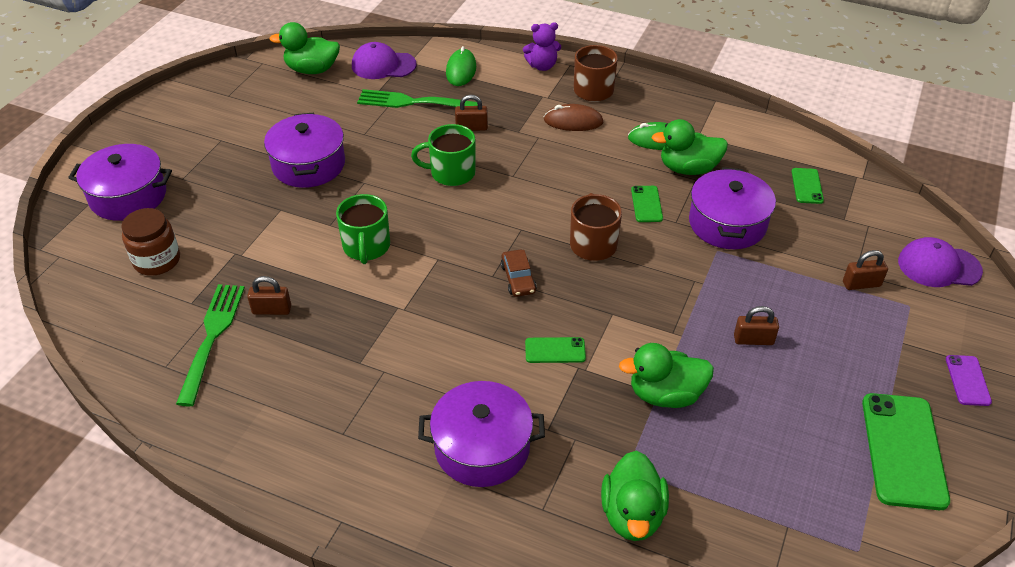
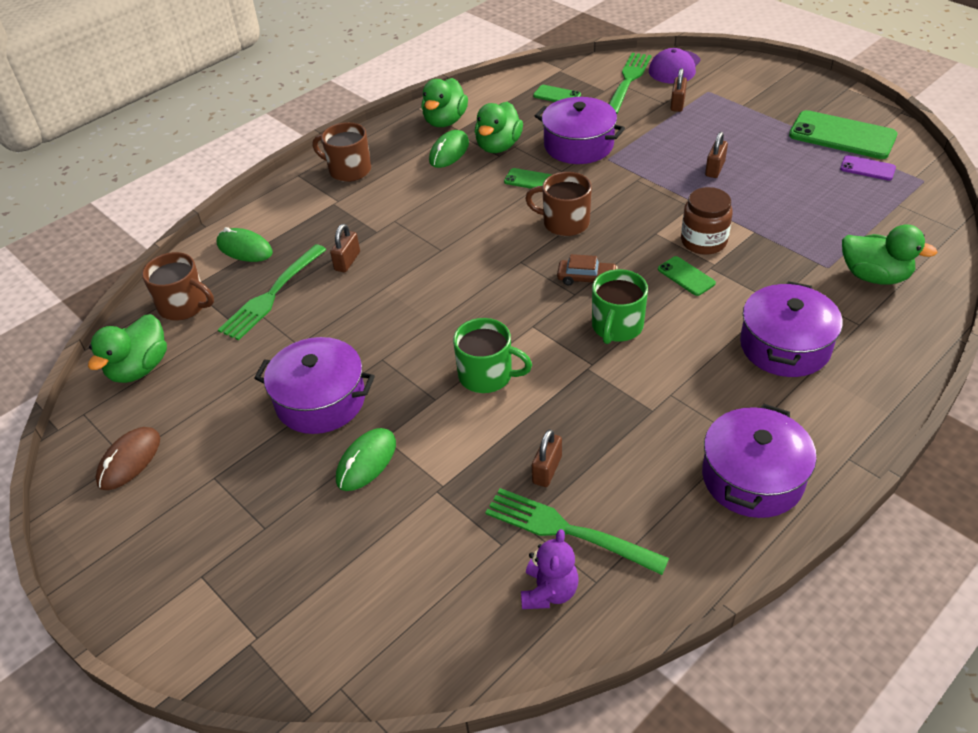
camera: 65 degrees left, 0 degrees up
purple pot [68,144,172,221] -> purple pot moved to [702,404,817,518]
brown jar [121,208,180,276] -> brown jar moved to [681,187,733,255]
purple cap [352,42,416,79] -> brown mug [142,252,214,320]
green mug [411,124,476,186] -> green mug moved to [592,269,648,344]
purple teddy bear [523,22,561,71] -> purple teddy bear moved to [521,529,578,609]
green phone [525,337,586,363] -> green phone turned 60 degrees counterclockwise [658,256,716,296]
brown mouse [544,104,603,131] -> brown mouse moved to [96,427,160,490]
green duck [619,343,714,408] -> green duck moved to [421,78,468,127]
purple phone [946,355,992,406] -> purple phone moved to [840,155,896,181]
none -> green mouse [336,428,396,491]
none -> green fork [609,53,652,114]

